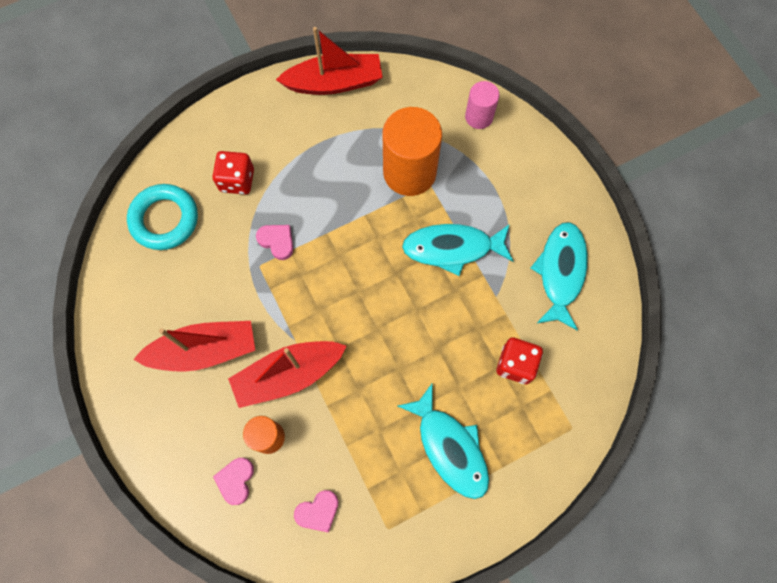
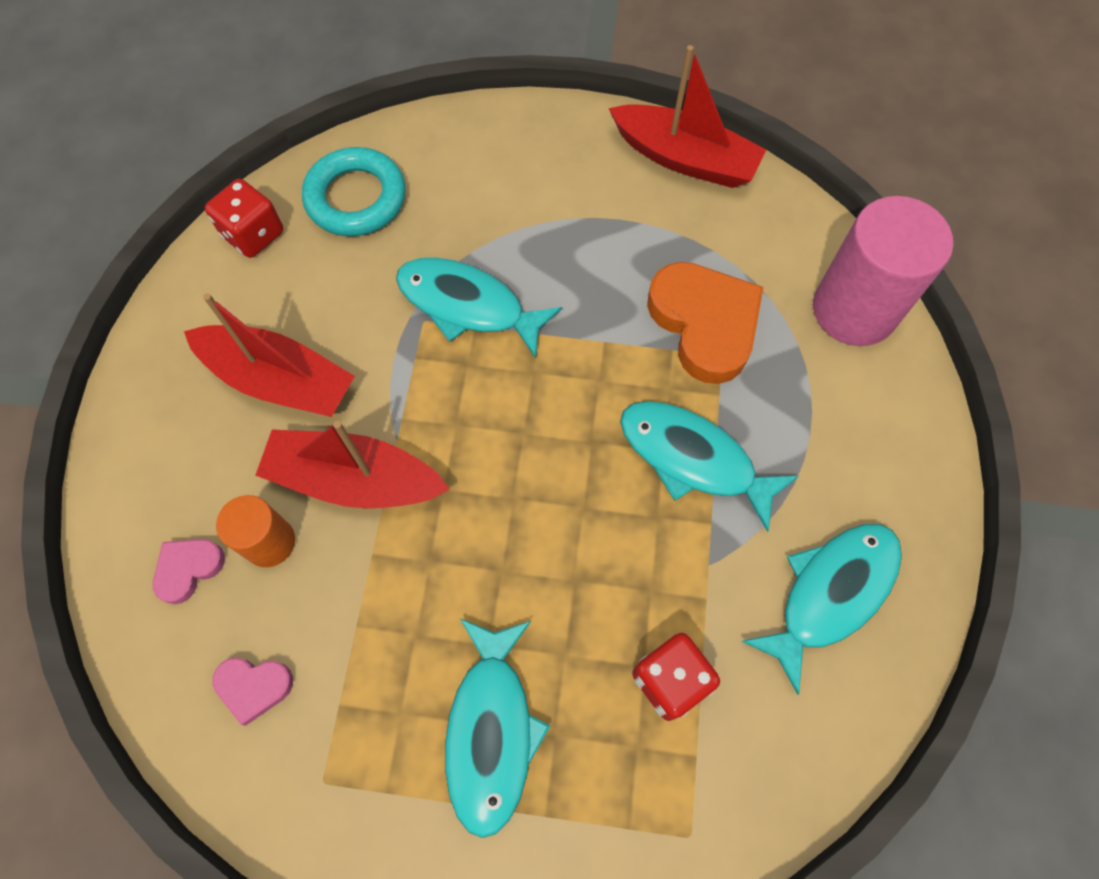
camera: 35 degrees right, 5 degrees down
red dice [212,151,254,194] -> red dice moved to [205,179,283,258]
pink heart [256,225,293,260] -> turquoise fish [396,258,562,358]
orange cylinder [383,107,442,196] -> orange heart [647,262,764,384]
pink cylinder [465,81,500,129] -> pink cylinder [813,196,953,346], size x1.85

